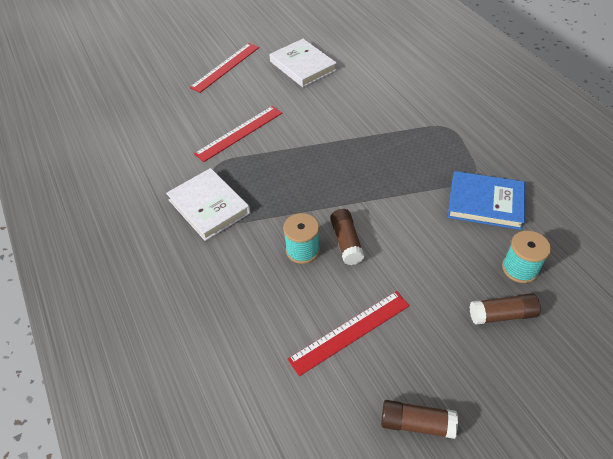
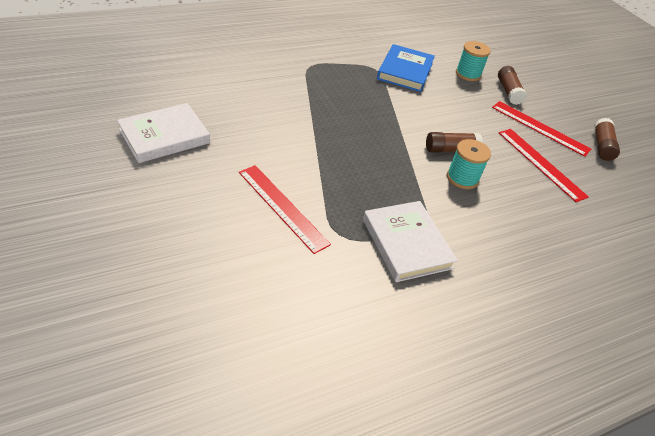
camera: 95 degrees left, 5 degrees down
white book [166,168,250,241] -> white book turned 75 degrees counterclockwise [363,201,458,282]
red ruler [190,43,259,93] -> red ruler moved to [492,101,591,157]

